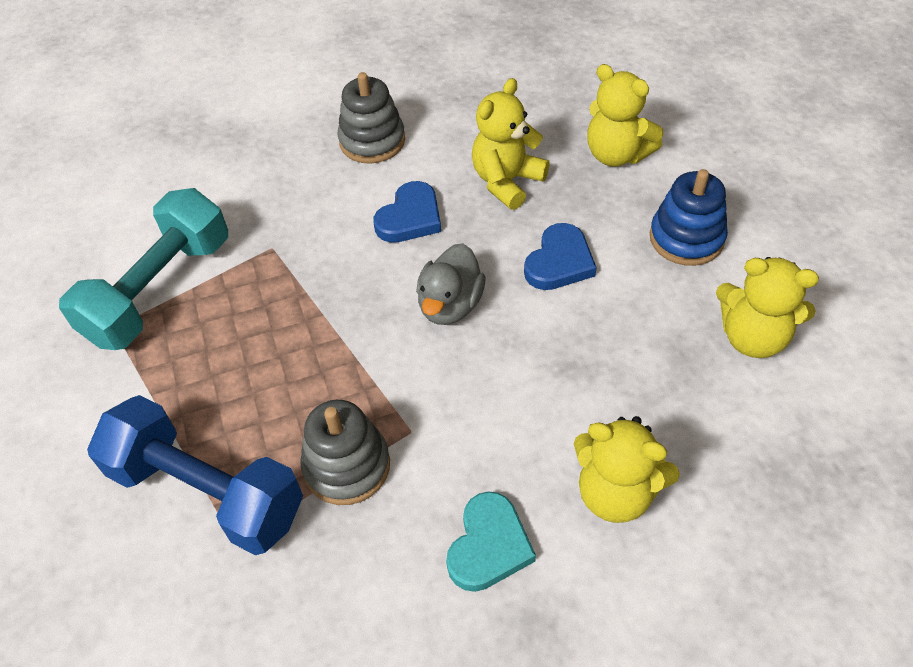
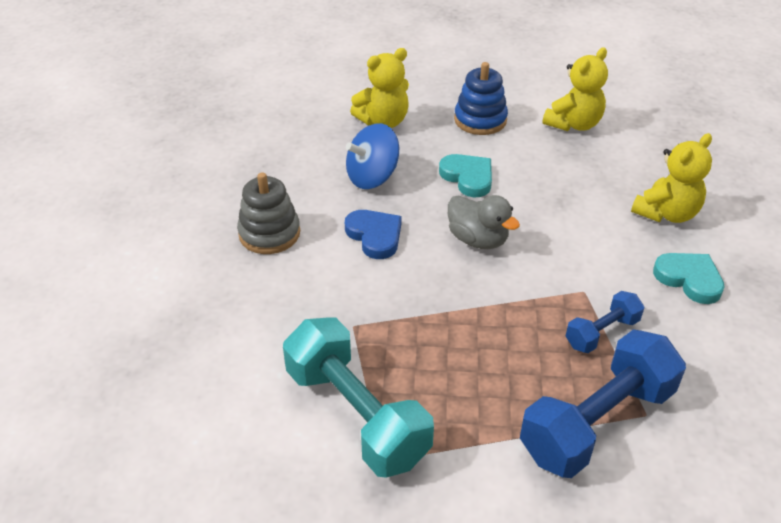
camera: 70 degrees left, 10 degrees down
grey stacking toy [300,400,390,505] -> blue dumbbell [566,291,644,353]
yellow teddy bear [472,78,550,210] -> blue spinning top [346,123,399,189]
blue heart [524,223,597,290] -> turquoise heart [439,154,492,197]

